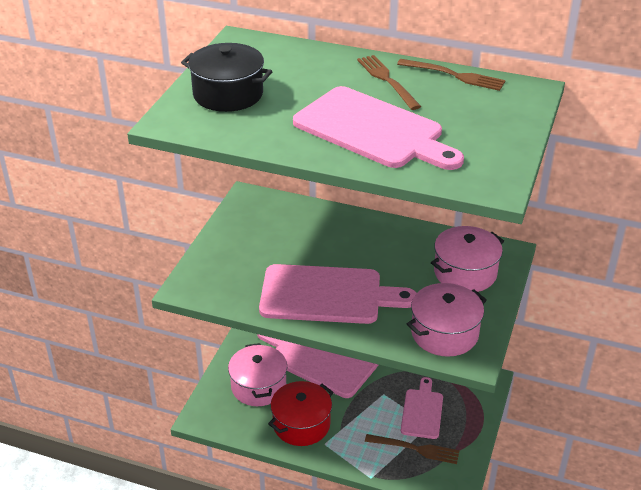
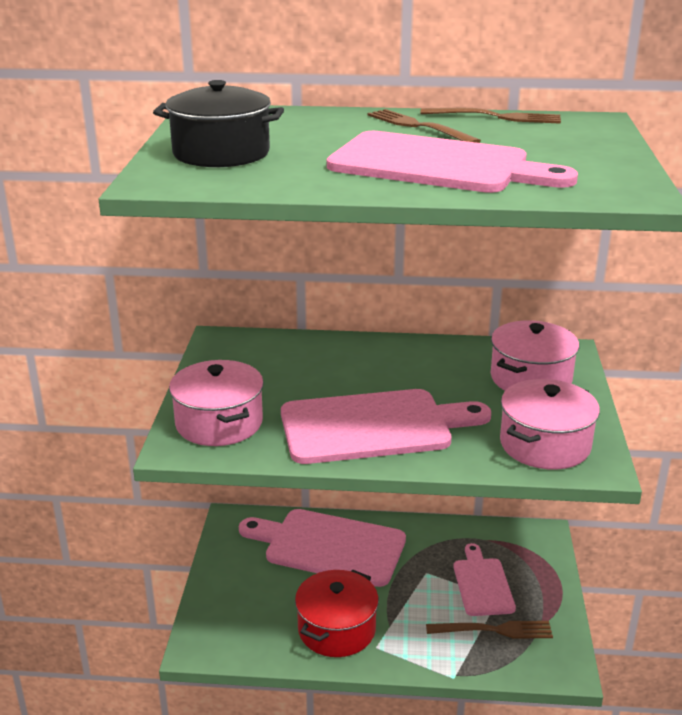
camera: 15 degrees left, 10 degrees down
pink pot [228,343,287,406] -> pink pot moved to [169,360,264,446]

